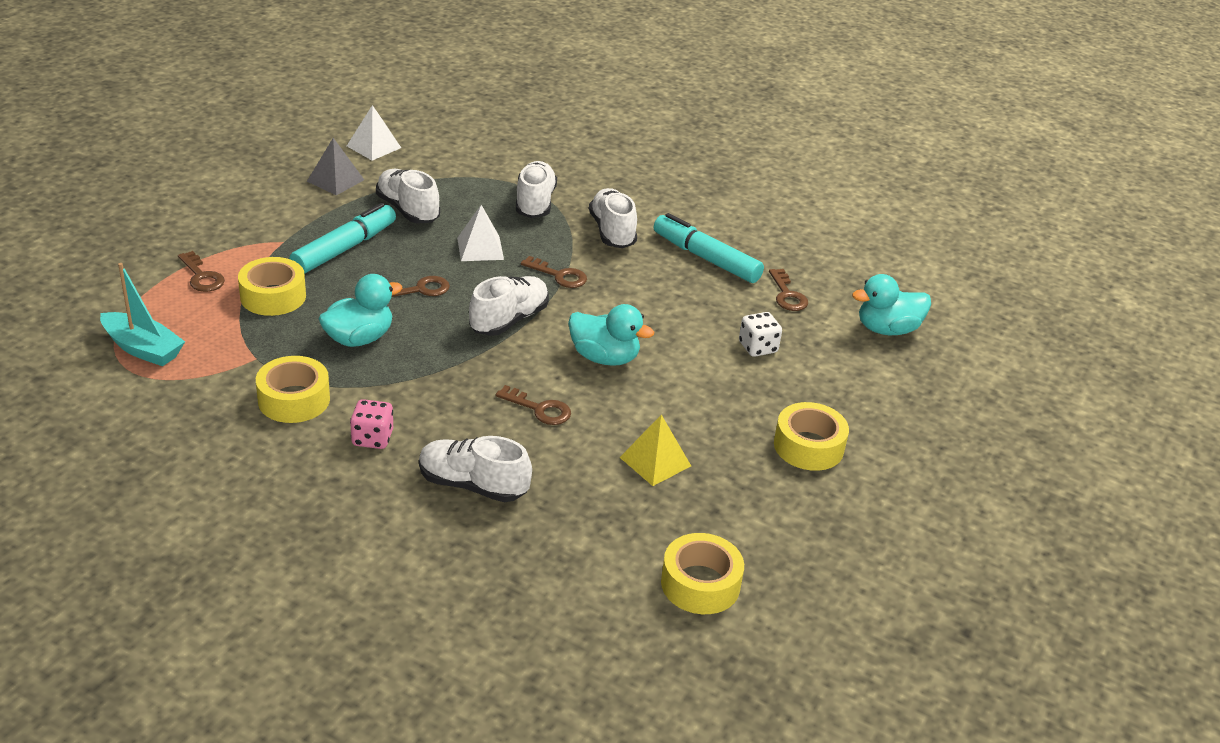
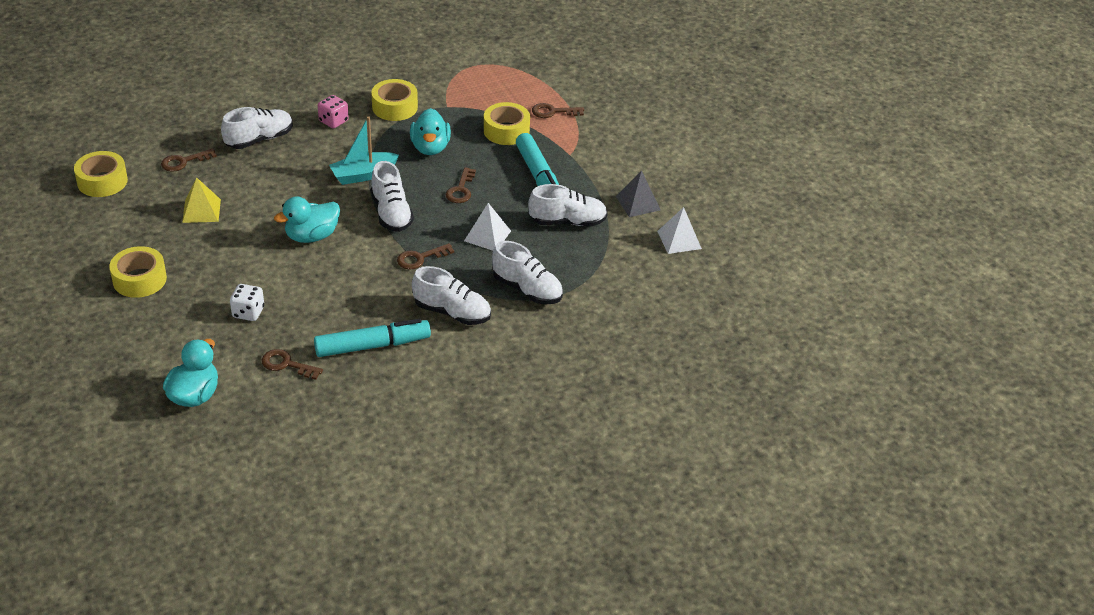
camera: 125 degrees right, 5 degrees up
turquoise boat [100,263,185,366] -> turquoise boat moved to [329,116,399,185]
brown key [496,385,571,425] -> brown key moved to [161,148,217,172]

